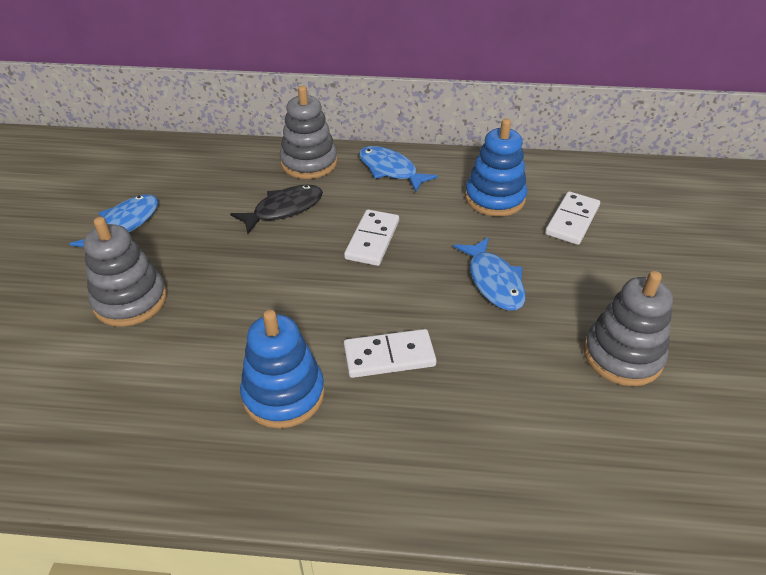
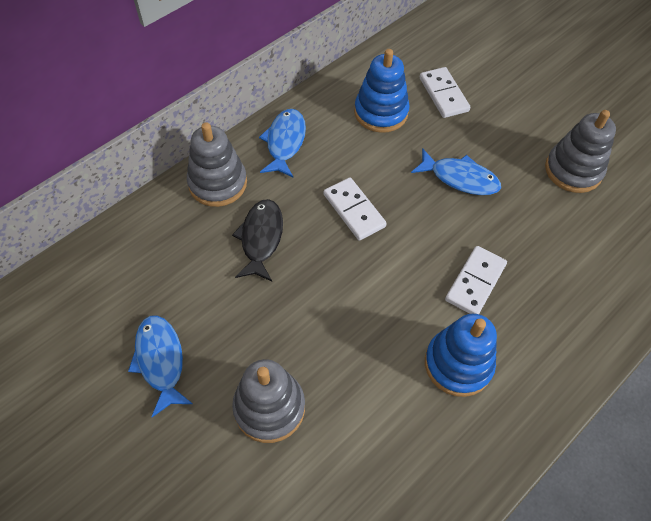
camera: 50 degrees left, 15 degrees up
blue fish [359,146,438,192] -> blue fish turned 105 degrees clockwise [259,109,306,177]

